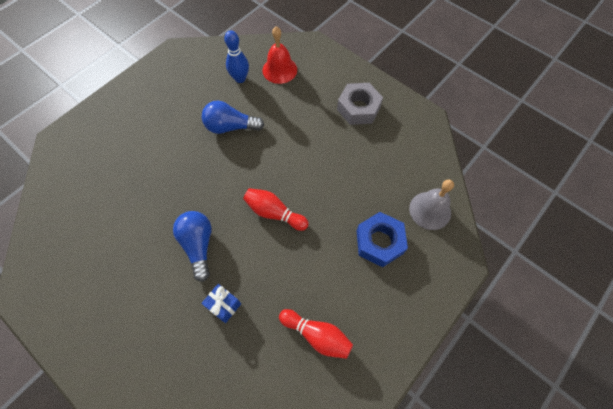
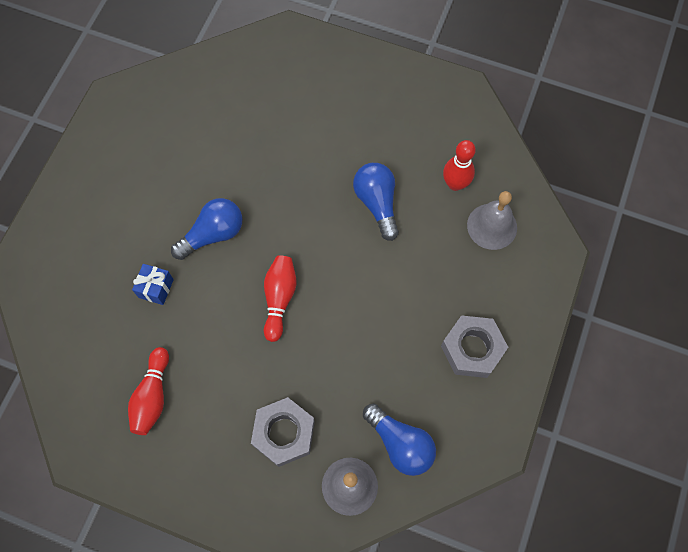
camera: 70 degrees right, 5 degrees up
blue bowling pin [224,30,249,83] -> red bowling pin [443,140,476,191]
red bell [262,26,297,84] -> grey bell [467,191,517,250]
blue nut [357,212,408,267] -> grey nut [251,397,315,467]
none -> blue light bulb [363,403,436,476]

